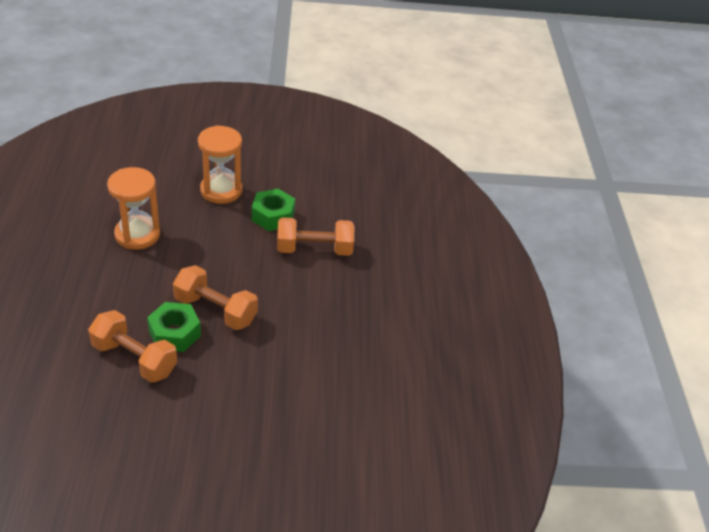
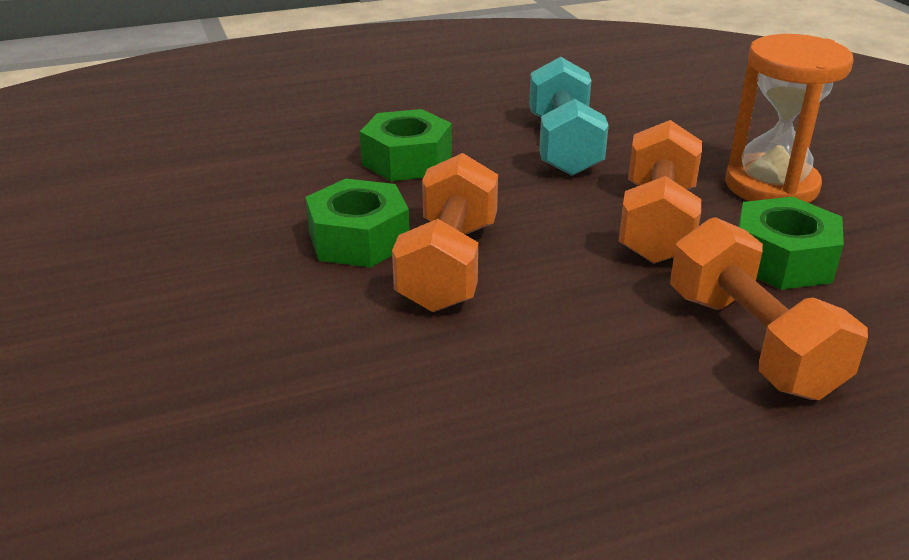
camera: 75 degrees right, 10 degrees down
orange dumbbell [88,310,177,383] -> orange dumbbell moved to [619,120,702,264]
orange hourglass [107,167,160,250] -> turquoise dumbbell [529,57,609,176]
none -> green nut [360,109,452,181]

